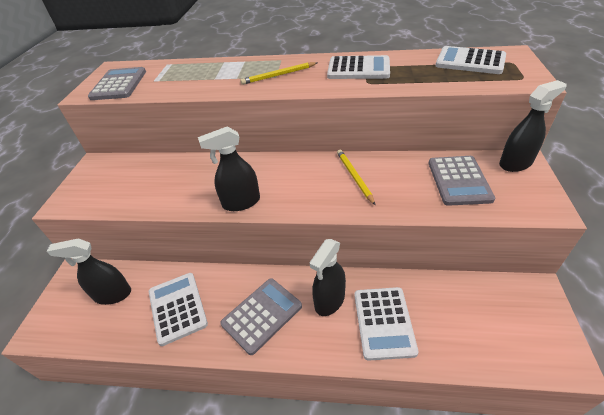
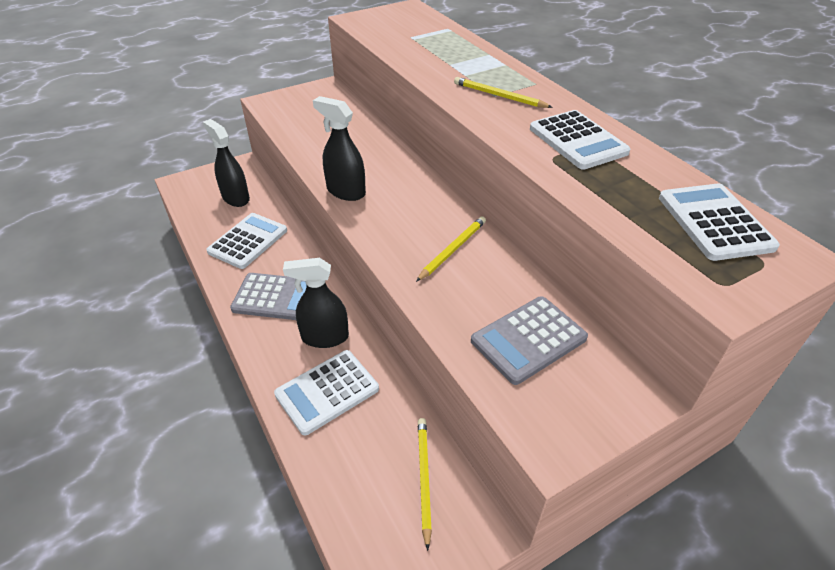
camera: 50 degrees right, 0 degrees up
grey calculator [88,67,146,100] -> none
black spray bottle [499,80,567,172] -> none
none -> yellow pencil [418,418,432,551]

